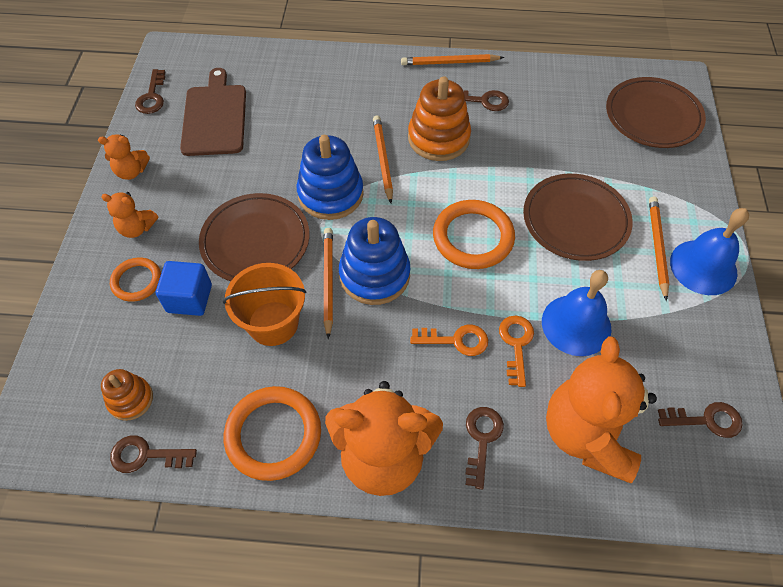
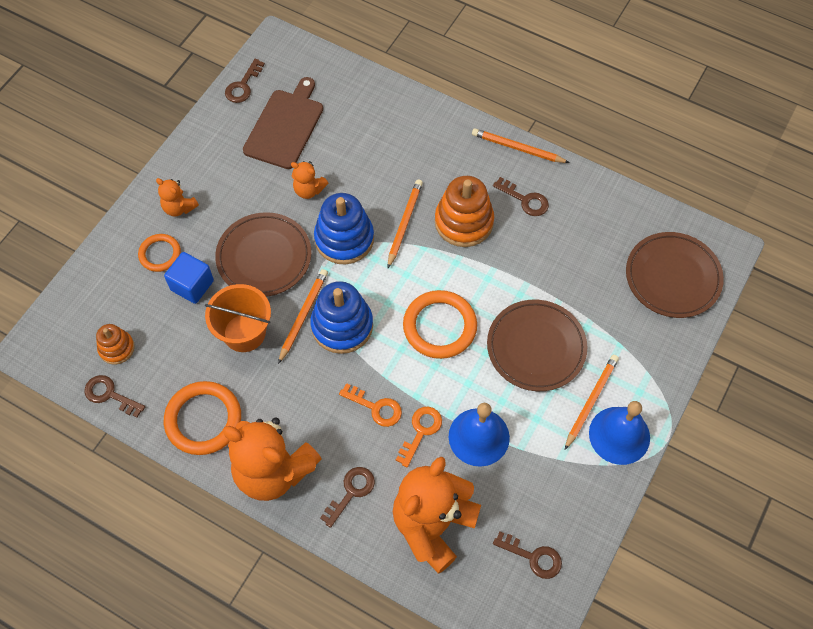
camera: 25 degrees right, 5 degrees up
orange teddy bear [98,134,150,180] -> orange teddy bear moved to [291,161,328,199]

